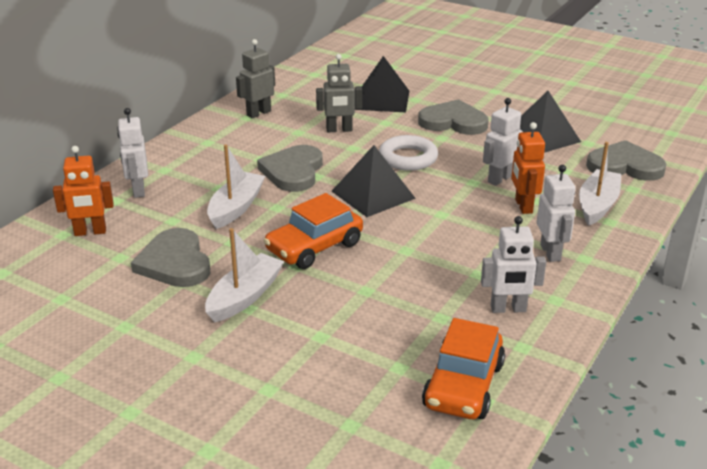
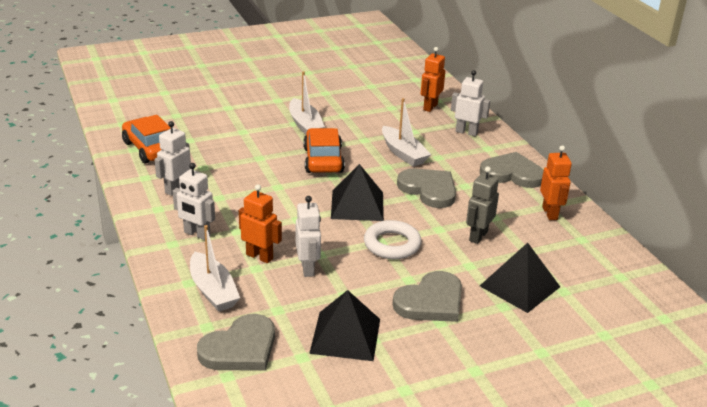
camera: 125 degrees right, 0 degrees up
grey heart [131,228,210,287] -> grey heart moved to [480,152,544,188]
grey robot [236,39,275,118] -> orange robot [540,145,572,220]

